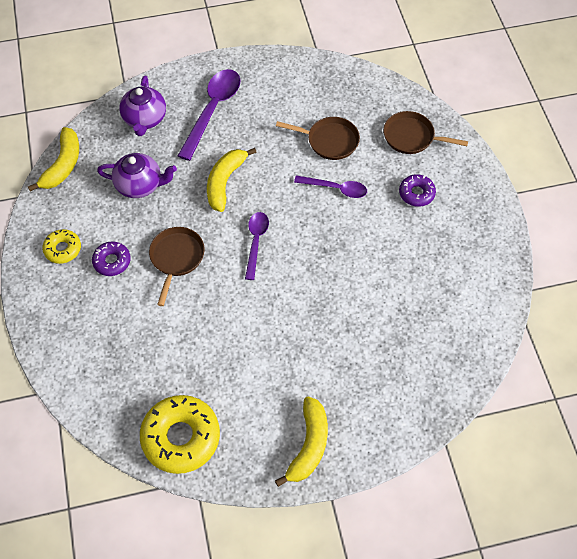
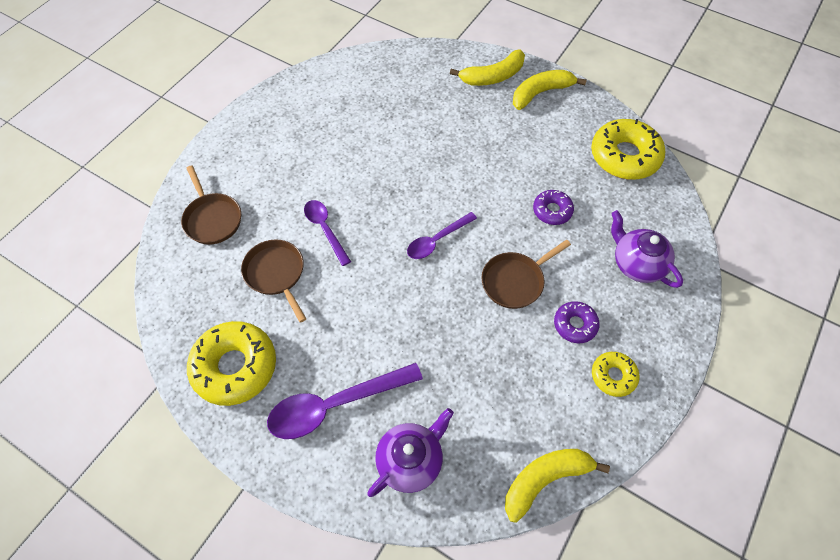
camera: 135 degrees left, 0 degrees up
purple teapot [97,153,177,198] -> purple teapot moved to [611,210,683,288]
yellow banana [207,148,257,212] -> yellow banana moved to [450,50,525,86]
purple donut [399,174,436,207] -> purple donut moved to [533,190,574,225]
none -> yellow donut [187,321,276,406]

